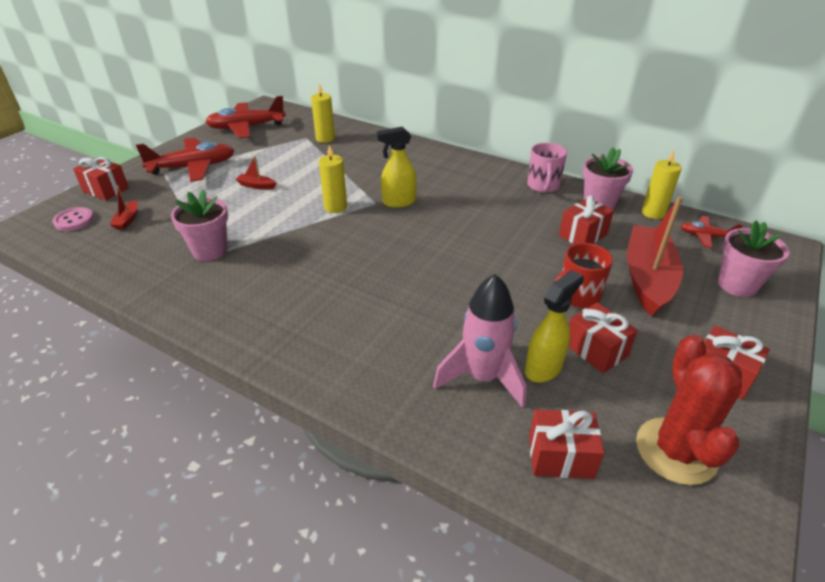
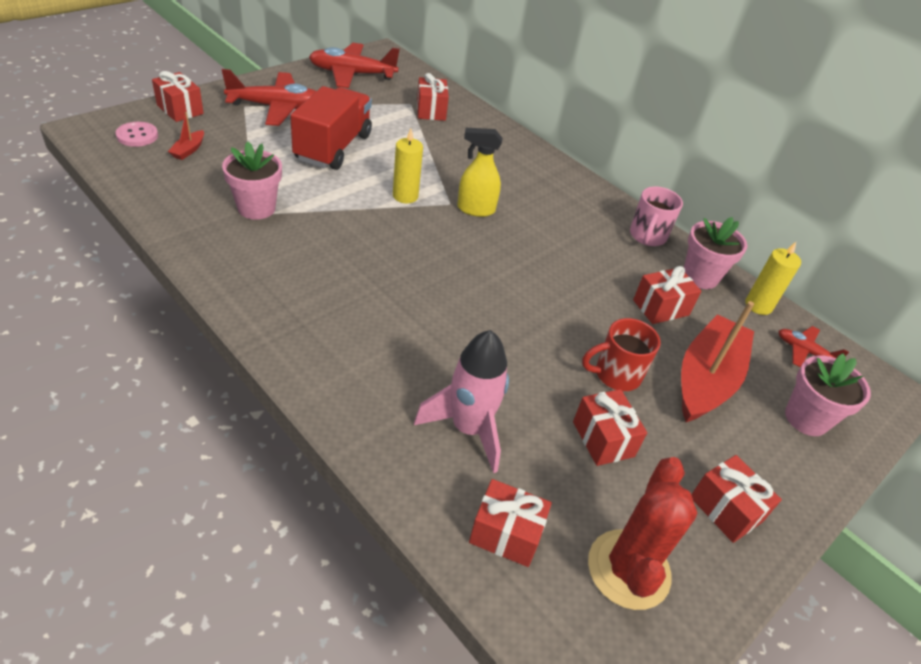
camera: 10 degrees right, 5 degrees up
red boat [236,156,276,190] -> red truck [290,86,372,170]
yellow candle [311,83,335,143] -> red gift [417,73,449,121]
yellow spray bottle [525,270,584,382] -> none

